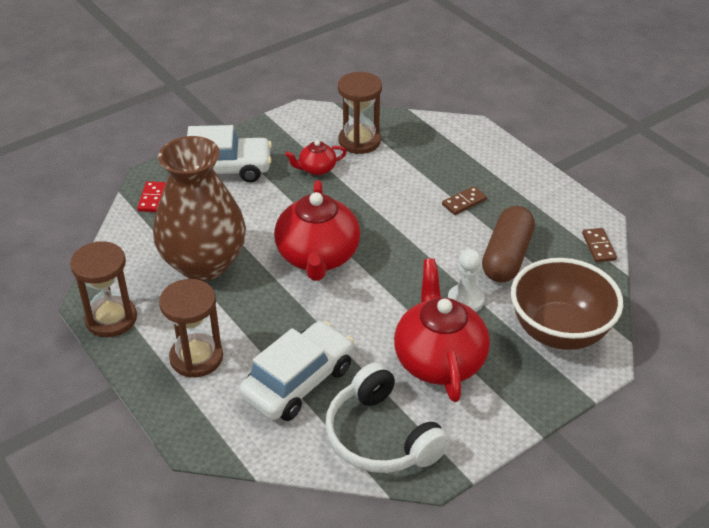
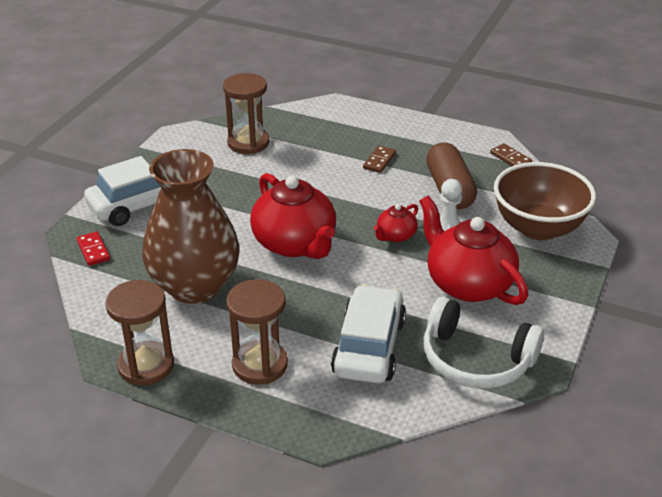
camera: 30 degrees left, 5 degrees down
red teapot [285,140,347,175] -> red teapot moved to [373,204,418,242]

